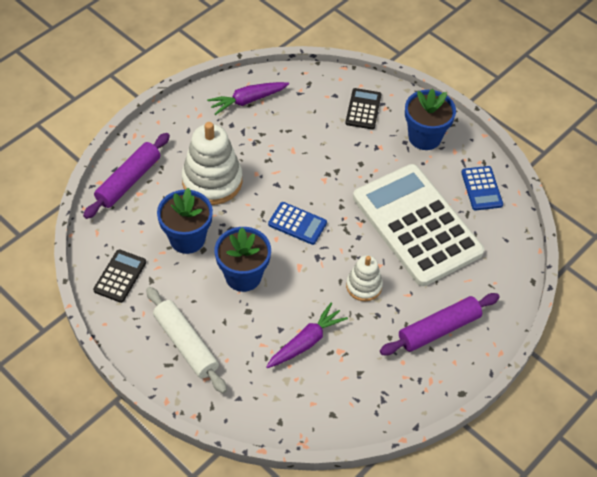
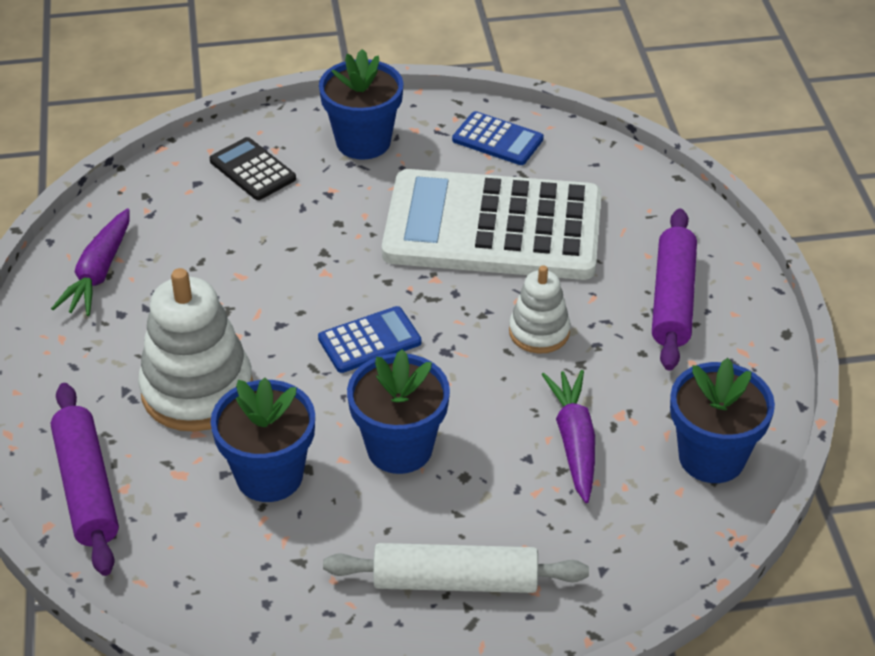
camera: 50 degrees left, 10 degrees down
black calculator [93,249,146,303] -> none
none -> blue flower pot [670,358,775,483]

